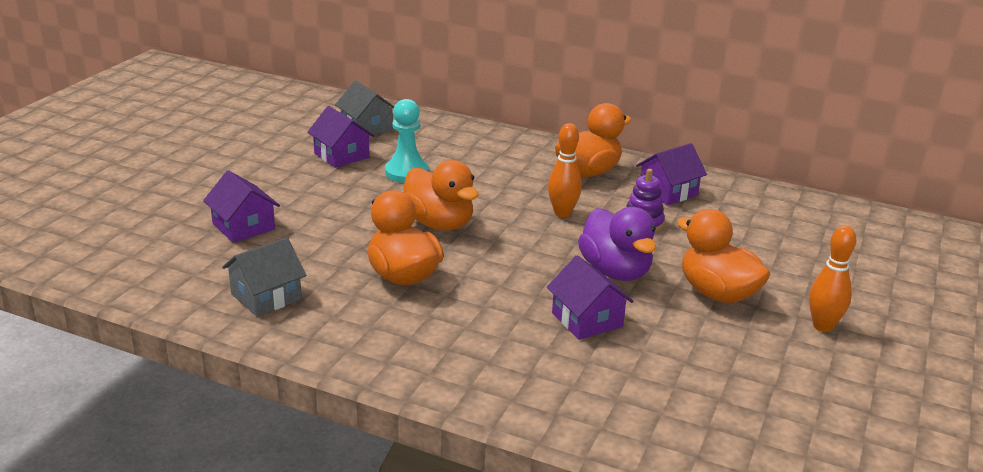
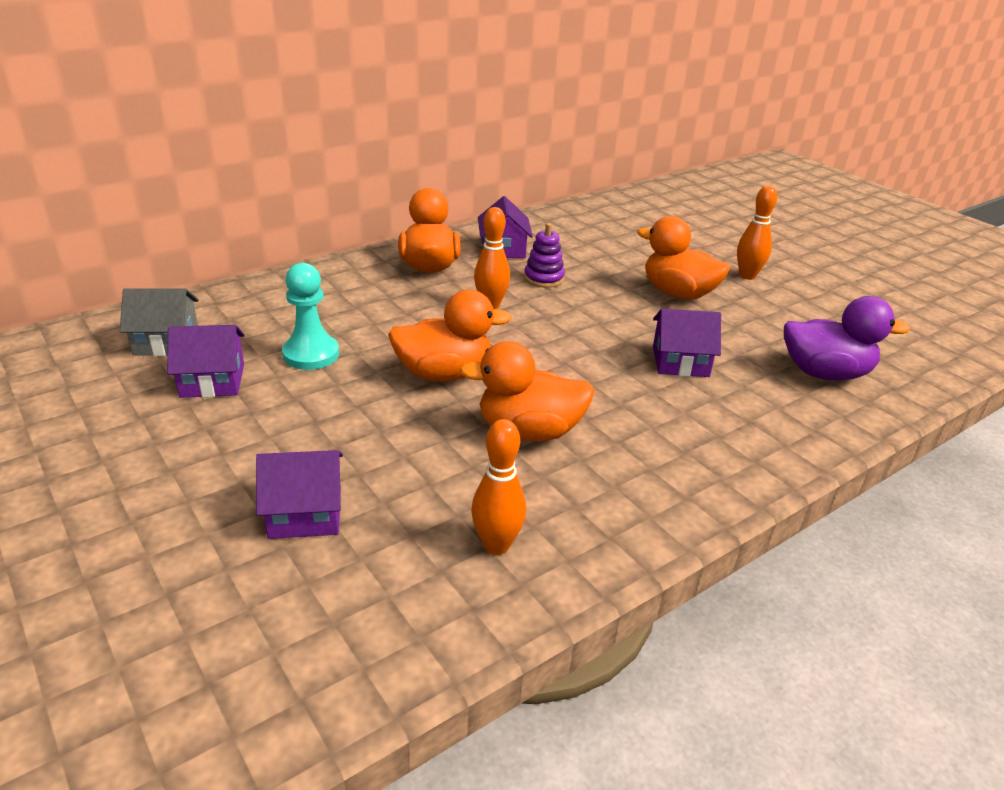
camera: 60 degrees left, 5 degrees up
grey house [222,237,306,317] -> orange bowling pin [471,419,526,555]
purple duck [578,207,657,281] -> purple duck moved to [784,296,910,381]
orange duck [677,209,770,303] -> orange duck turned 45 degrees clockwise [637,216,730,300]

